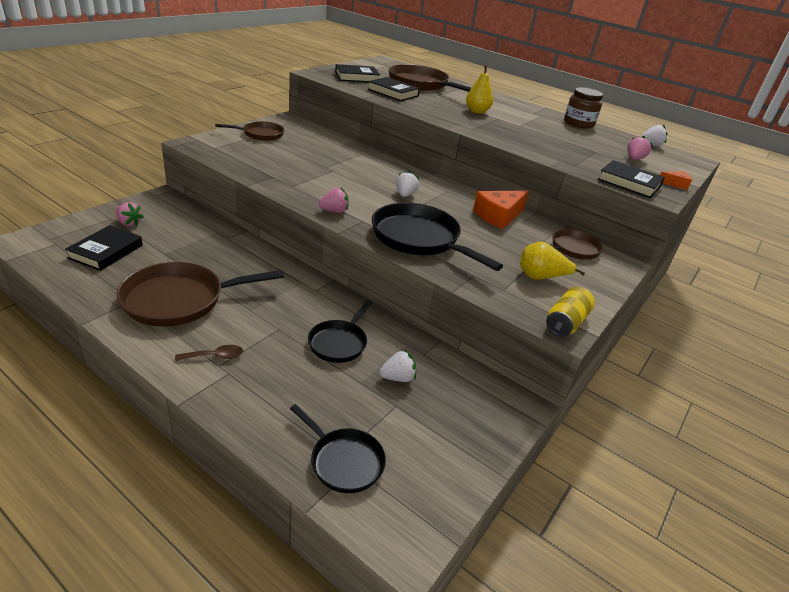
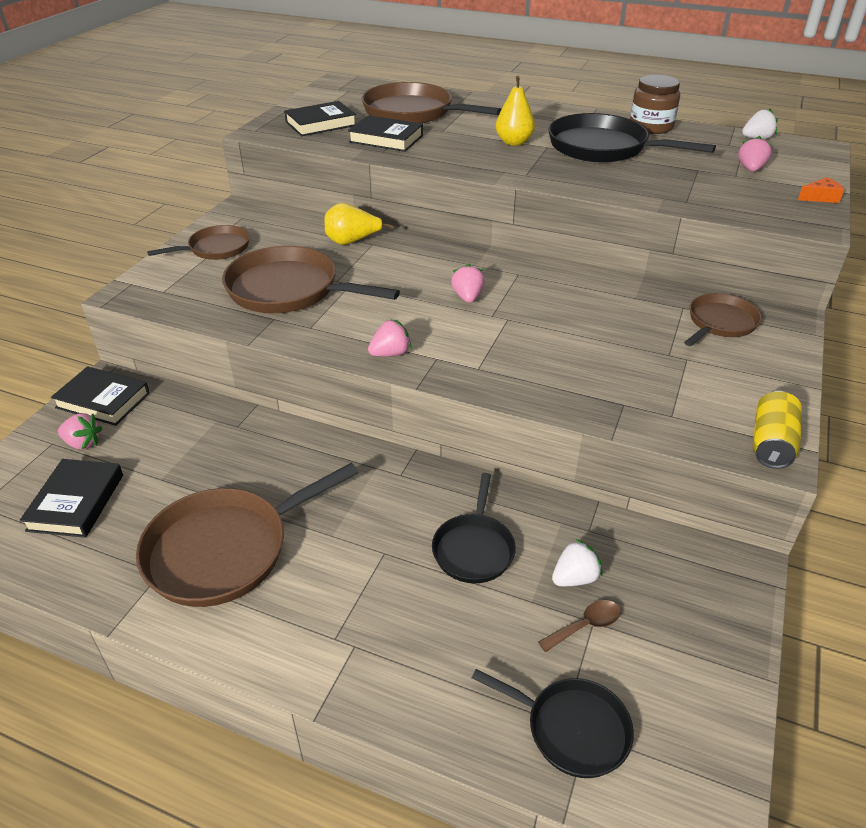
camera: 10 degrees left, 5 degrees up
brown spoon [175,345,243,361] -> brown spoon moved to [538,600,620,652]
black pan [372,203,503,271] -> black pan moved to [548,113,716,163]
white strawberry [396,171,419,197] -> pink strawberry [451,264,485,303]
orange cheese [473,191,529,229] -> none
yellow pear [520,242,585,280] -> yellow pear moved to [325,203,394,245]
black book [598,160,665,198] -> black book moved to [51,366,150,426]
none -> brown pan [222,246,400,313]

